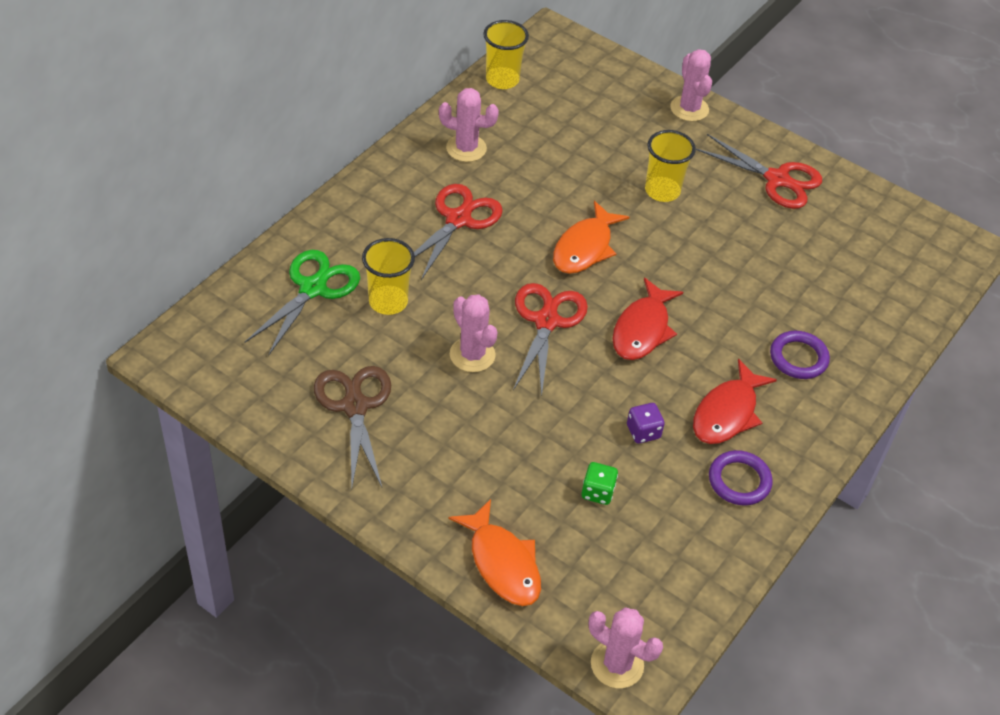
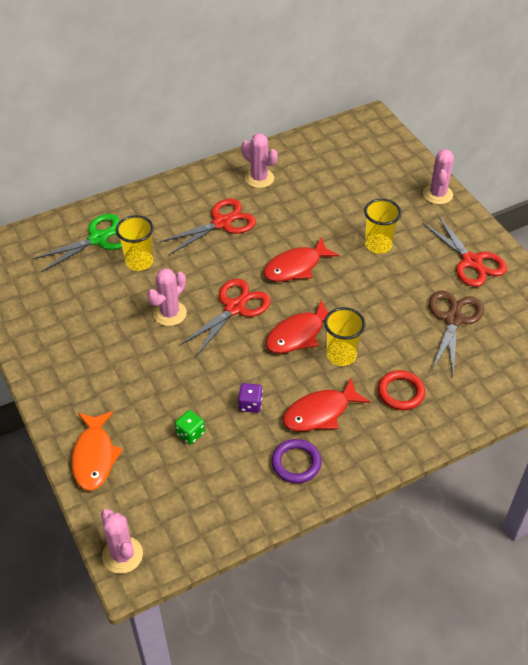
camera: 30 degrees right, 0 degrees up
brown scissors [314,366,391,488] -> brown scissors moved to [429,290,484,376]
pink cactus [450,294,497,372] -> pink cactus turned 45 degrees clockwise [147,268,187,326]
yellow cup [483,20,529,89] -> yellow cup moved to [324,307,366,366]
orange fish [553,201,629,274] -> red fish [263,237,339,282]
purple ring [770,331,830,379] -> red ring [378,370,425,410]

